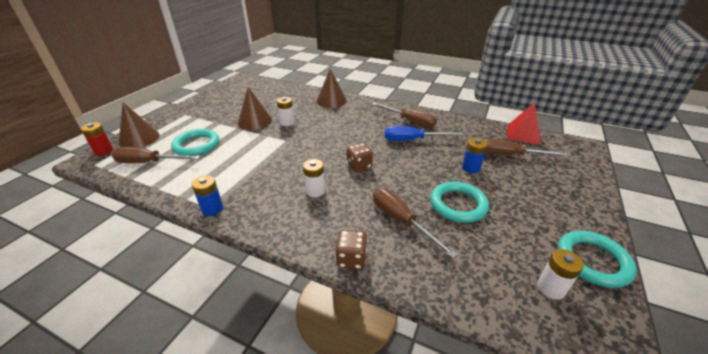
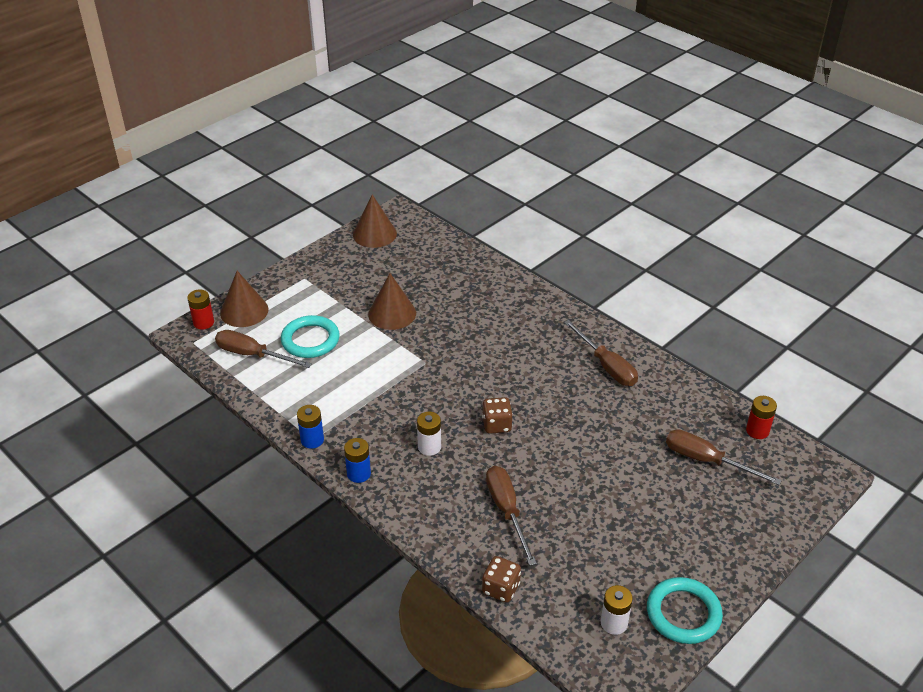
camera: 20 degrees right, 5 degrees up
white battery [277,97,295,126] -> none
brown cone [316,69,347,108] -> brown cone moved to [353,195,397,248]
brown dice [336,230,368,269] -> brown dice moved to [482,556,521,602]
blue screwdriver [385,126,464,141] -> none
turquoise ring [430,182,489,223] -> none
blue battery [462,138,487,173] -> blue battery moved to [344,438,371,483]
red pyramid [507,102,541,145] -> red battery [746,396,777,439]

